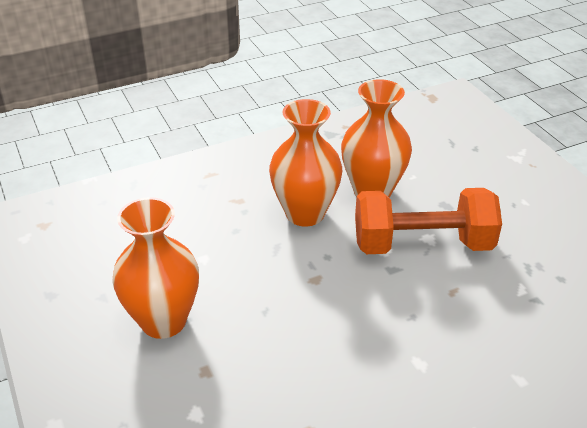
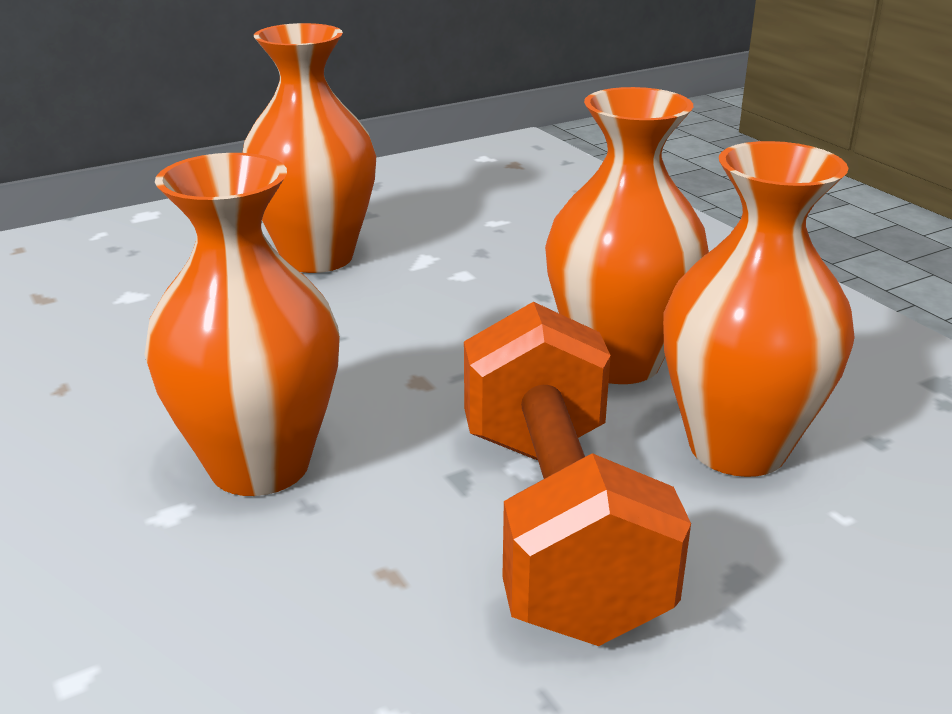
camera: 85 degrees right, 10 degrees down
none -> orange vase [145,153,340,496]

